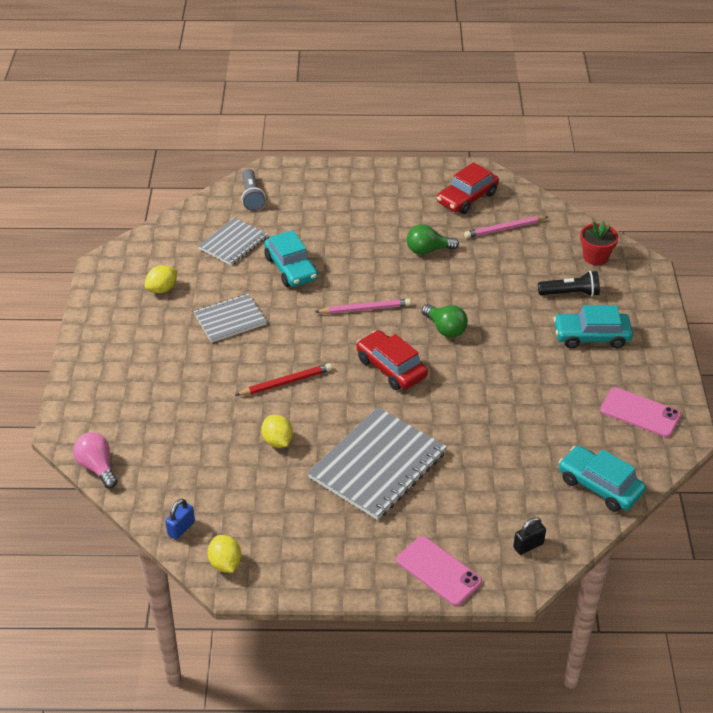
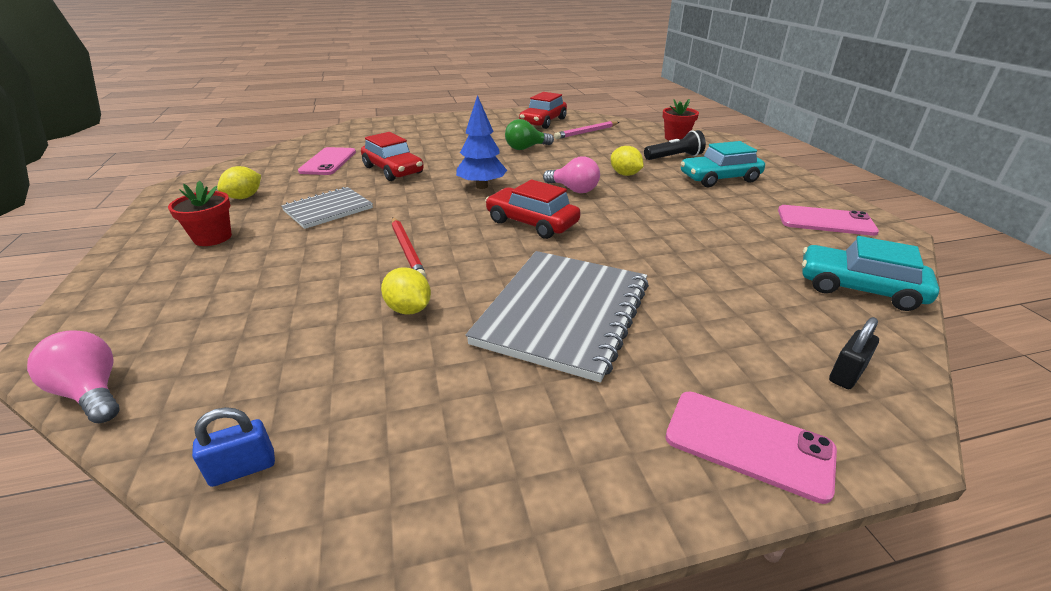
camera: 15 degrees left, 10 degrees down
blue padlock [165,498,195,540] -> blue padlock turned 45 degrees clockwise [192,407,275,487]
grey notebook [198,218,268,265] -> pink phone [298,147,356,175]
yellow lemon [208,535,242,573] -> yellow lemon moved to [611,146,644,176]
red pencil [236,363,332,395] -> red pencil turned 105 degrees clockwise [392,217,426,278]
grey flashlight [241,169,265,211] -> none
turquoise car [264,230,318,287] -> red car [361,132,424,181]
pink pencil [315,299,411,314] -> blue tree [456,95,507,189]
green light bulb [422,304,468,338] -> pink light bulb [543,156,600,193]
none -> red flower pot [168,180,232,246]

